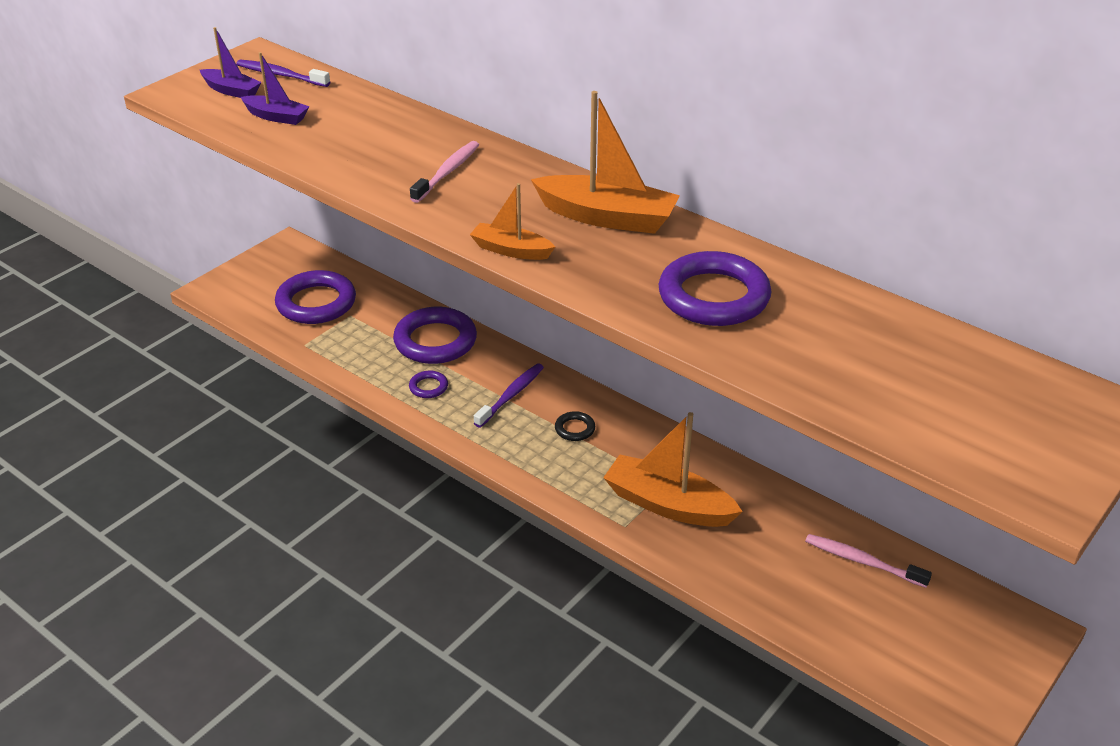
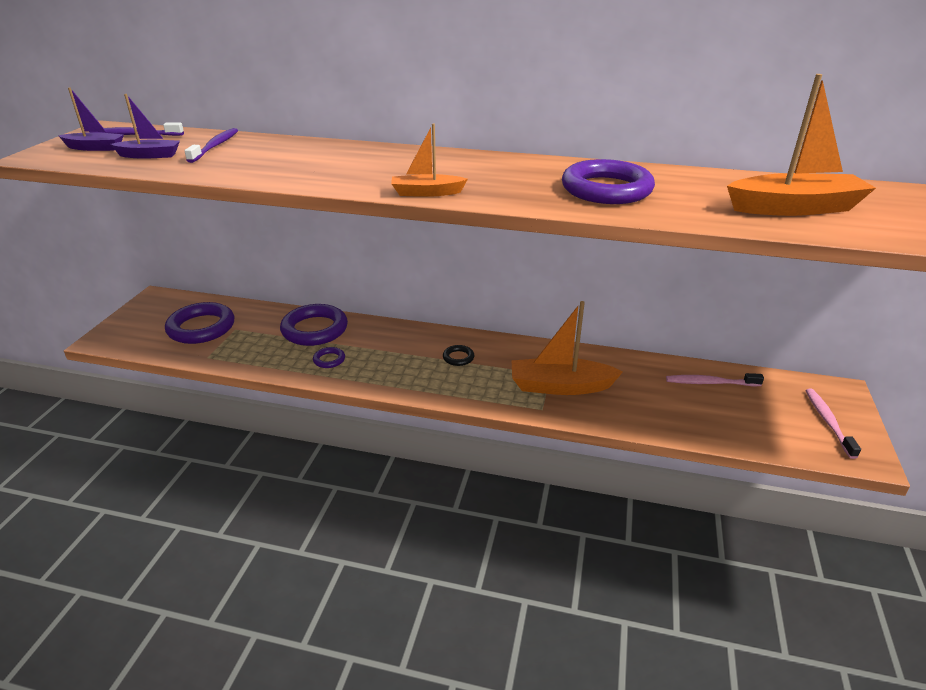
camera: 25 degrees left, 5 degrees down
pink toothbrush [410,141,479,203] -> pink toothbrush moved to [805,389,861,459]
purple toothbrush [474,364,544,428] -> purple toothbrush moved to [184,128,238,163]
orange boat [531,91,680,234] -> orange boat moved to [727,74,876,216]

